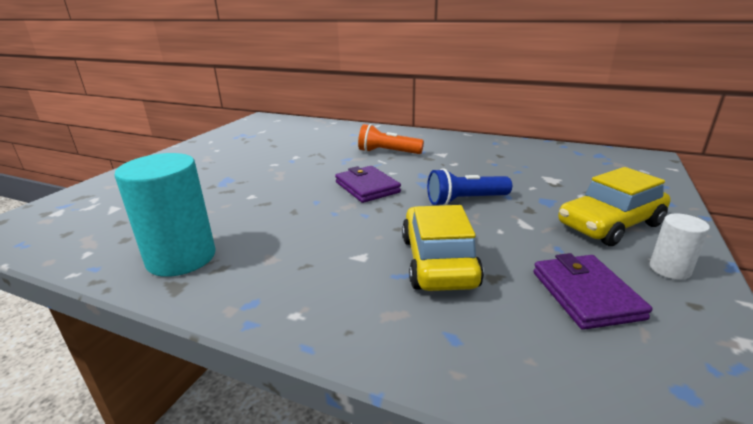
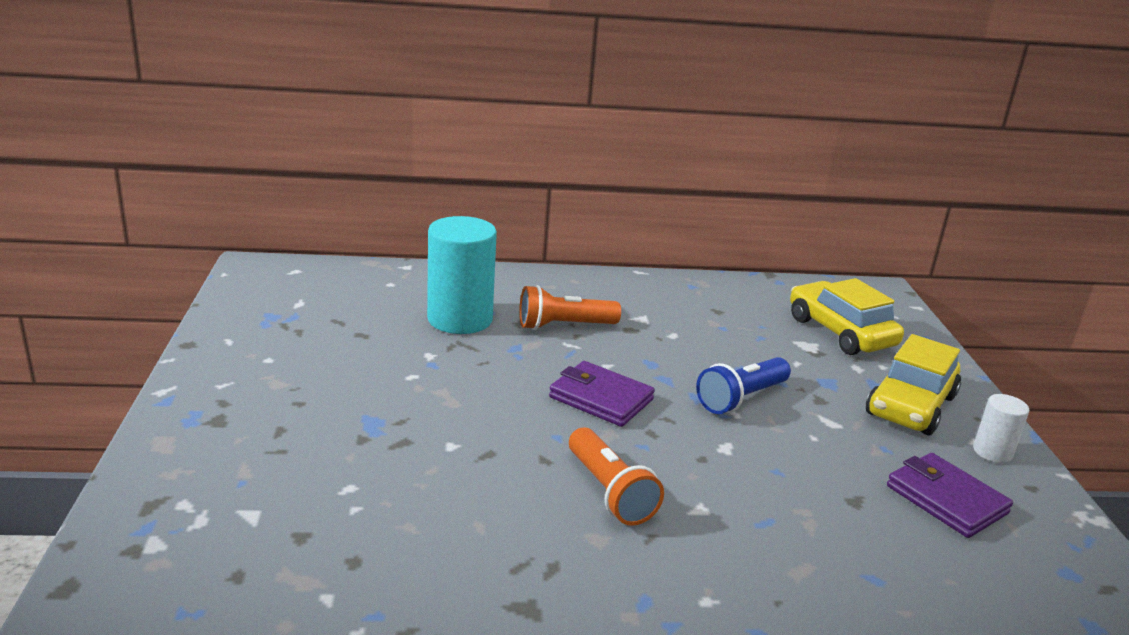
camera: 30 degrees left, 0 degrees up
turquoise cylinder [114,153,216,277] -> turquoise cylinder moved to [427,216,497,334]
yellow car [402,205,484,291] -> yellow car moved to [790,278,904,355]
none -> orange flashlight [569,428,664,526]

